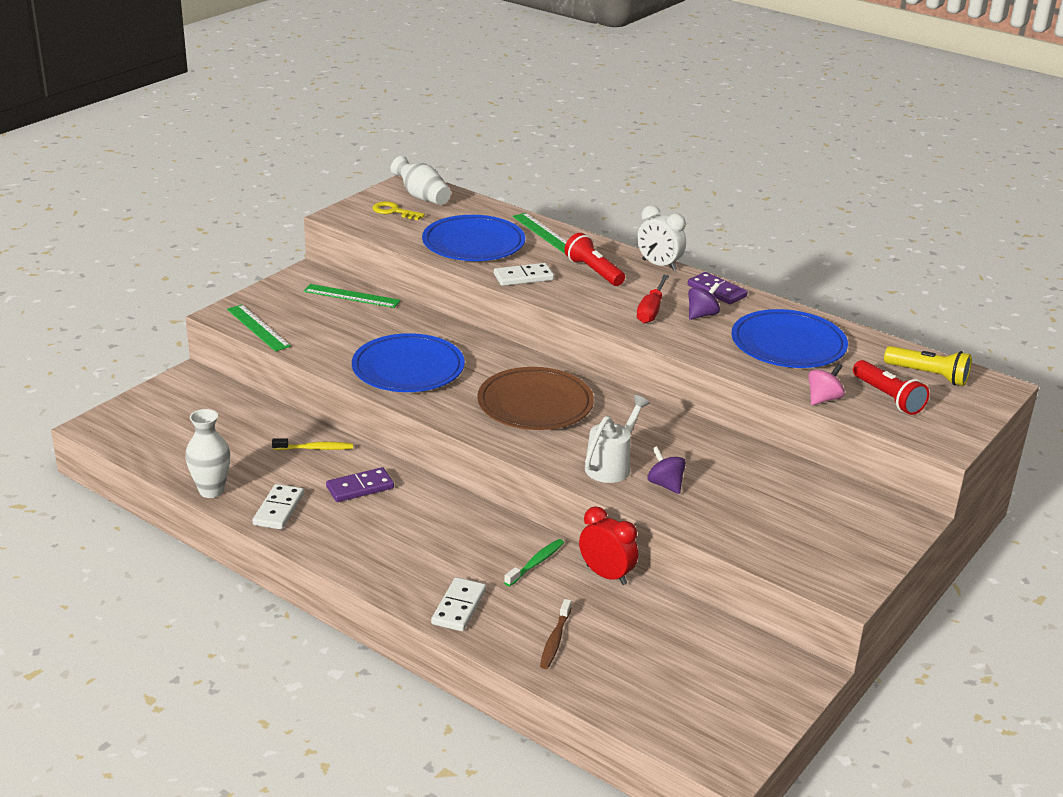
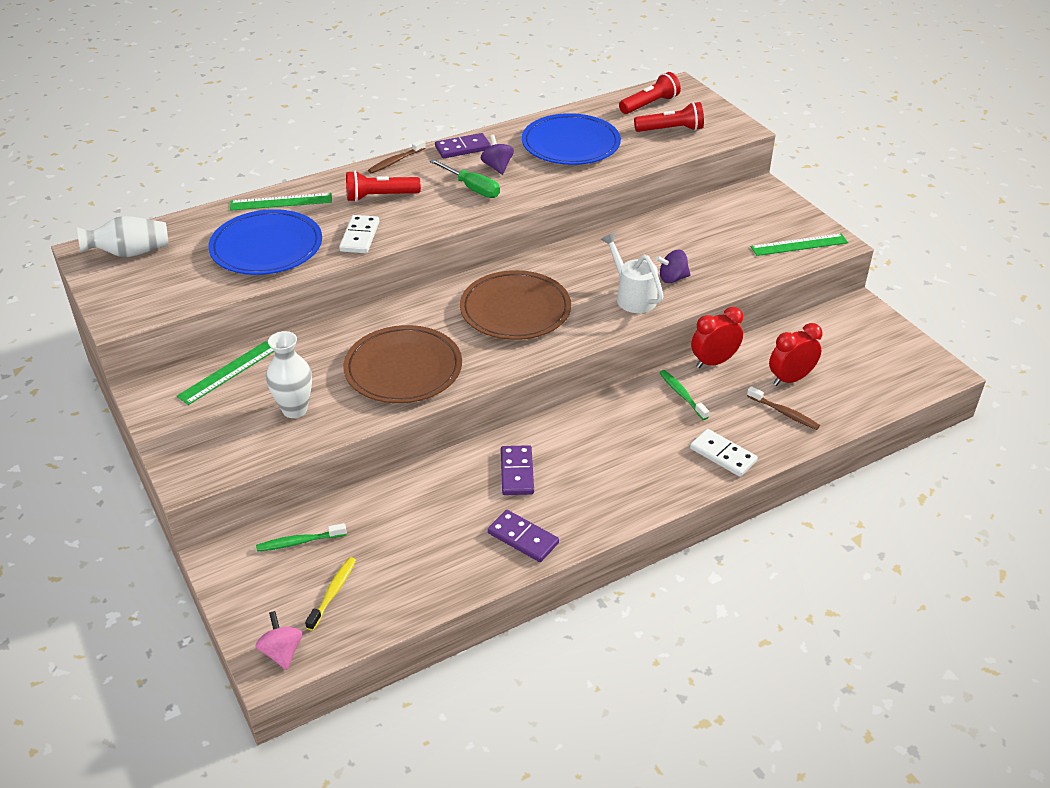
camera: 65 degrees left, 10 degrees up
white vase [185,409,230,498] -> white vase moved to [266,331,312,418]
green ruler [227,305,291,351] -> green ruler moved to [751,233,848,256]
white domino [252,484,304,529] -> purple domino [488,510,559,562]
yellow toothbrush [272,438,353,450] -> yellow toothbrush moved to [305,557,356,631]
blue plate [352,333,465,392] -> brown plate [343,325,462,403]
yellow key [373,201,425,220] -> none
white clock [637,205,686,271] -> brown toothbrush [368,139,426,173]
red screwdriver [637,274,669,324] -> green screwdriver [429,159,500,198]
pink spinning top [808,363,845,405] -> pink spinning top moved to [255,611,303,670]
yellow flashlight [884,346,972,386] -> red flashlight [619,72,681,114]
none -> green toothbrush [256,523,347,552]
none -> red clock [769,323,822,386]

